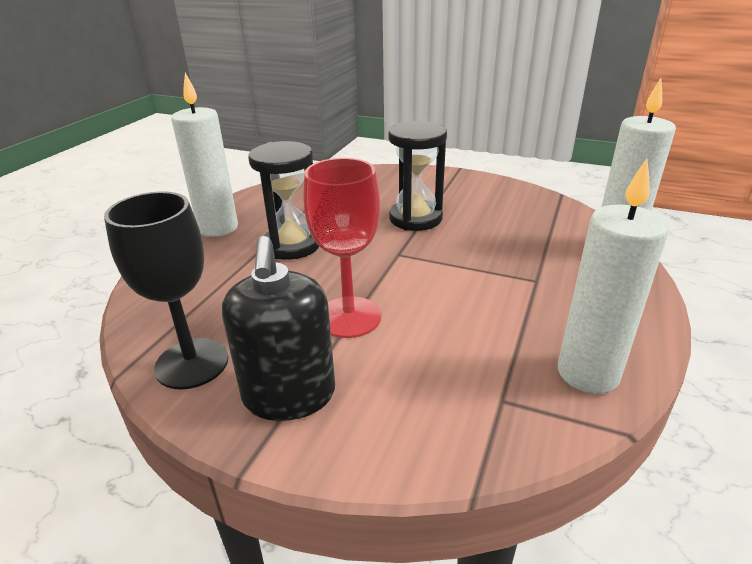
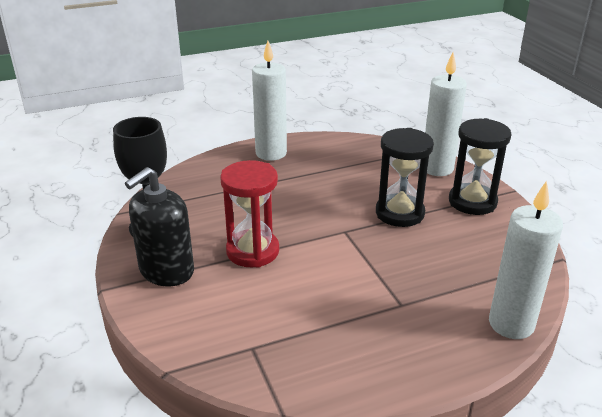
camera: 45 degrees right, 0 degrees up
black hourglass [248,141,319,260] -> black hourglass moved to [449,118,512,215]
red goblet [304,158,381,338] -> red hourglass [220,160,279,268]
white candle [558,159,669,394] -> white candle moved to [425,53,467,176]

